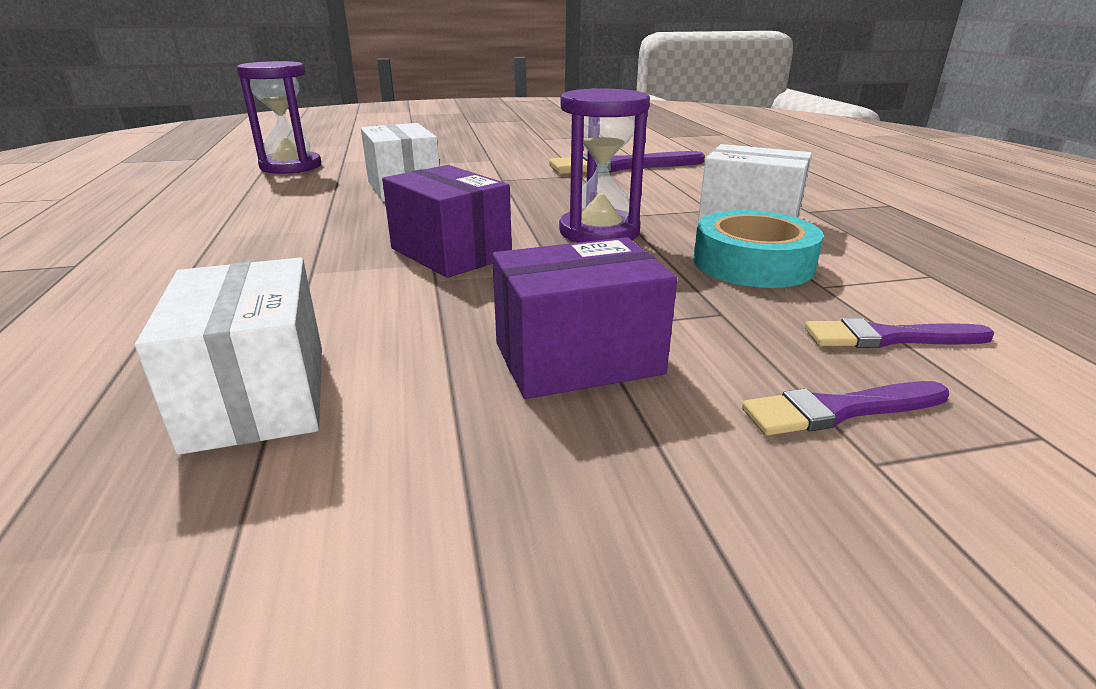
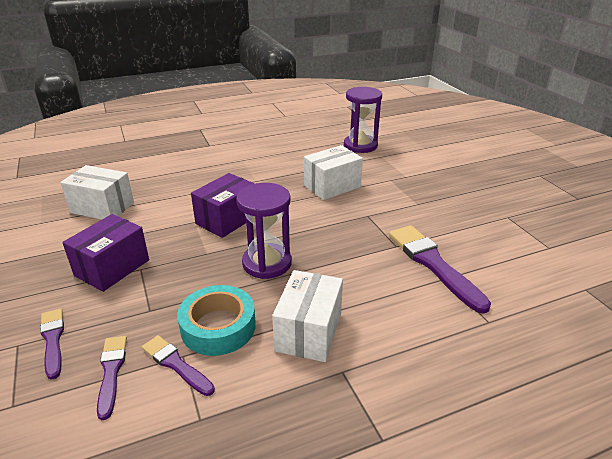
camera: 80 degrees right, 5 degrees up
white box [135,258,322,455] -> white box turned 45 degrees clockwise [60,165,134,220]
purple box [492,237,677,399] -> purple box turned 60 degrees clockwise [62,214,149,292]
none -> purple brush [142,335,215,396]

